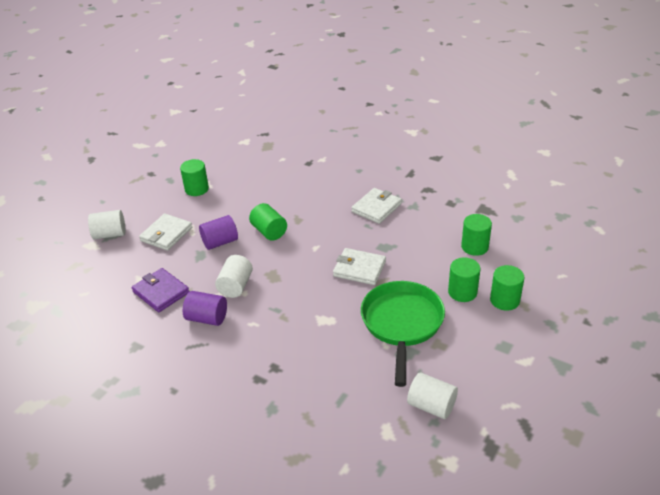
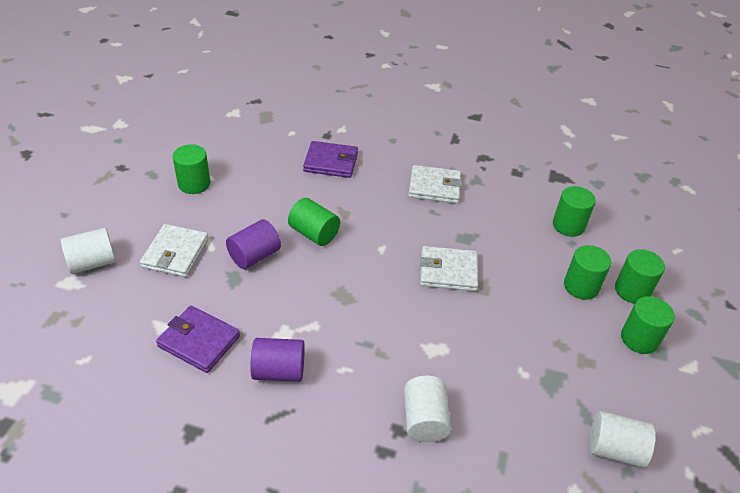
camera: 20 degrees left, 5 degrees up
white cylinder [215,255,253,298] -> white cylinder moved to [404,376,451,442]
white wallet [352,188,402,224] -> white wallet turned 75 degrees clockwise [408,165,462,204]
green pan [361,281,445,387] -> none
none -> purple wallet [303,141,358,178]
none -> green cylinder [621,296,675,354]

